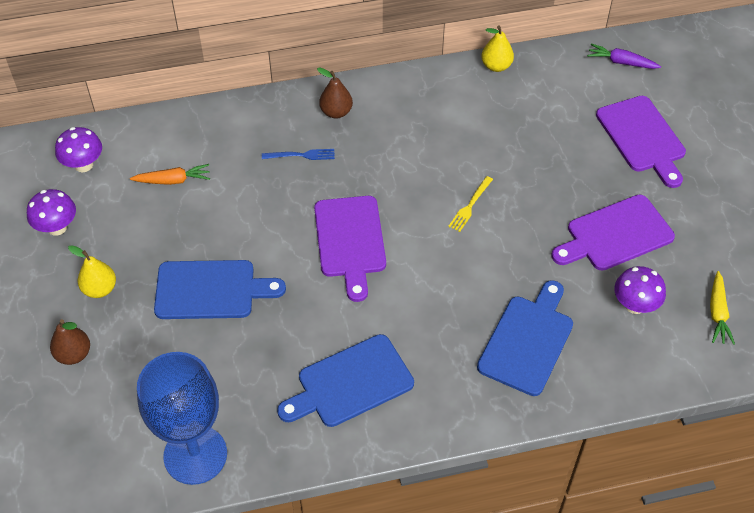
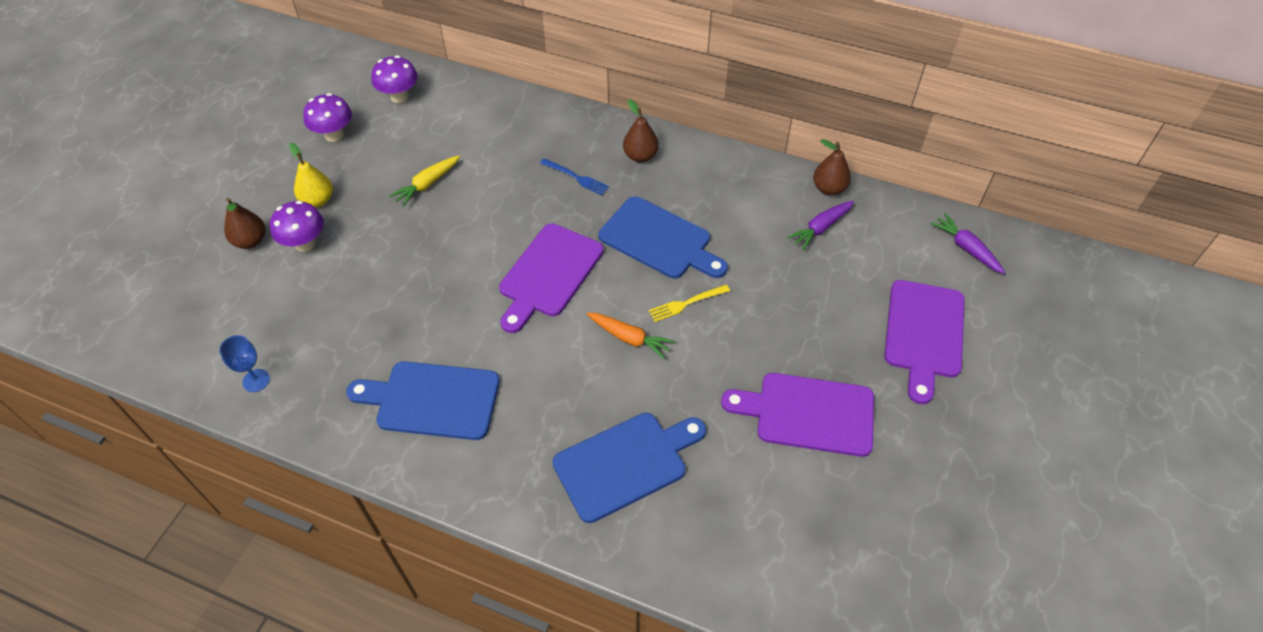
camera: 35 degrees right, 0 degrees up
orange carrot [130,164,210,185] -> orange carrot moved to [587,313,675,360]
blue goblet [137,352,227,485] -> blue goblet [219,335,270,392], size x0.40
blue cutting board [154,260,286,319] -> blue cutting board moved to [599,196,728,279]
yellow pear [481,26,514,72] -> brown pear [813,139,851,196]
purple mushroom [614,266,666,314] -> purple mushroom moved to [270,201,324,252]
yellow carrot [710,271,735,345] -> yellow carrot moved to [389,155,460,207]
none -> purple carrot [787,201,854,250]

